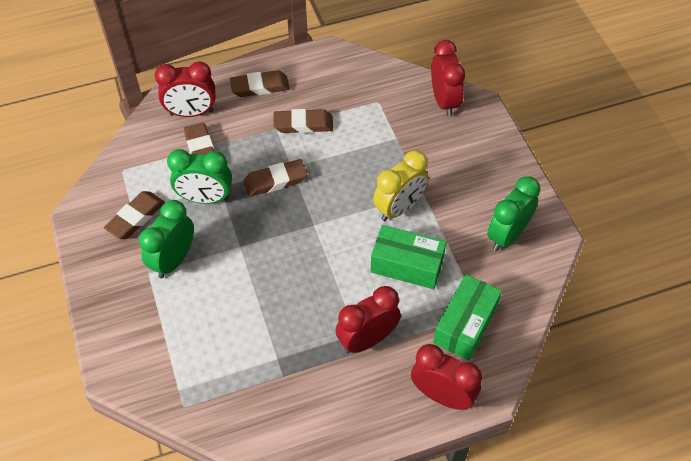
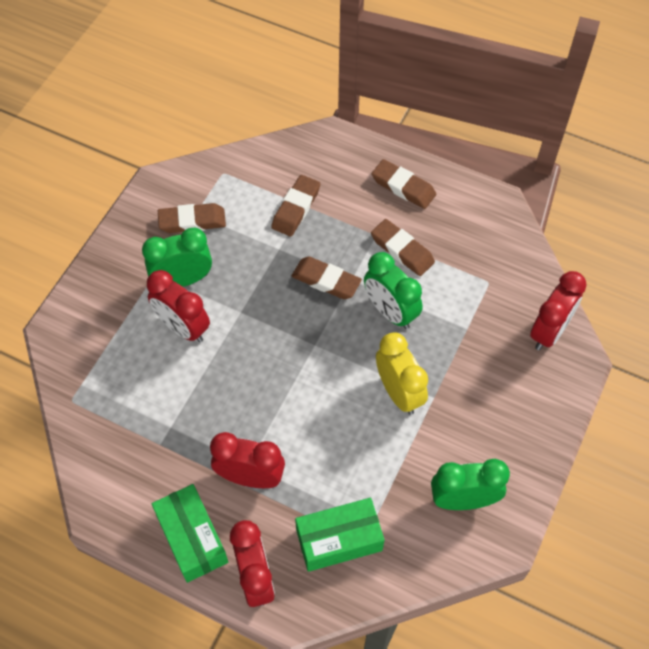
camera: 45 degrees right, 5 degrees up
red clock [155,62,215,117] -> red clock moved to [147,270,210,343]
green clock [167,149,232,204] -> green clock moved to [364,252,423,329]
green box [371,225,446,289] -> green box moved to [152,484,228,583]
yellow clock [373,150,429,221] -> yellow clock turned 120 degrees counterclockwise [376,332,428,415]

